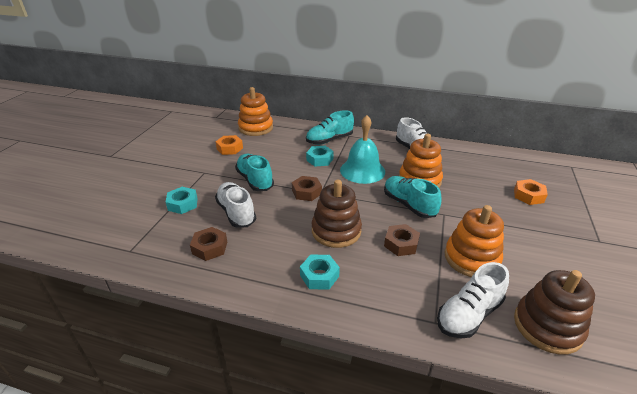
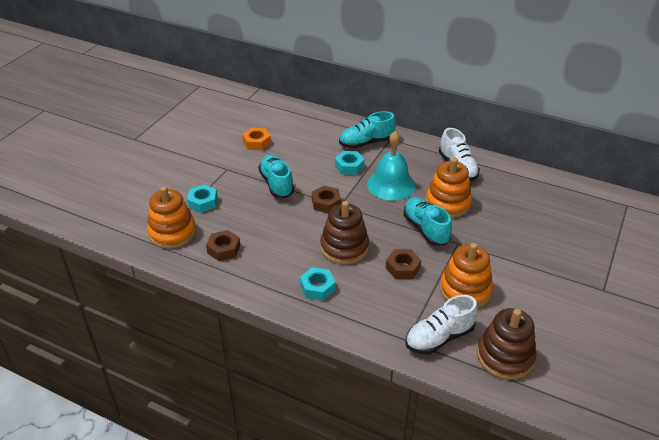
camera: 10 degrees right, 5 degrees up
white shoe [215,182,256,228] -> none
orange stacking toy [238,87,273,136] -> orange stacking toy moved to [147,186,196,249]
orange nut [514,179,548,205] -> none

